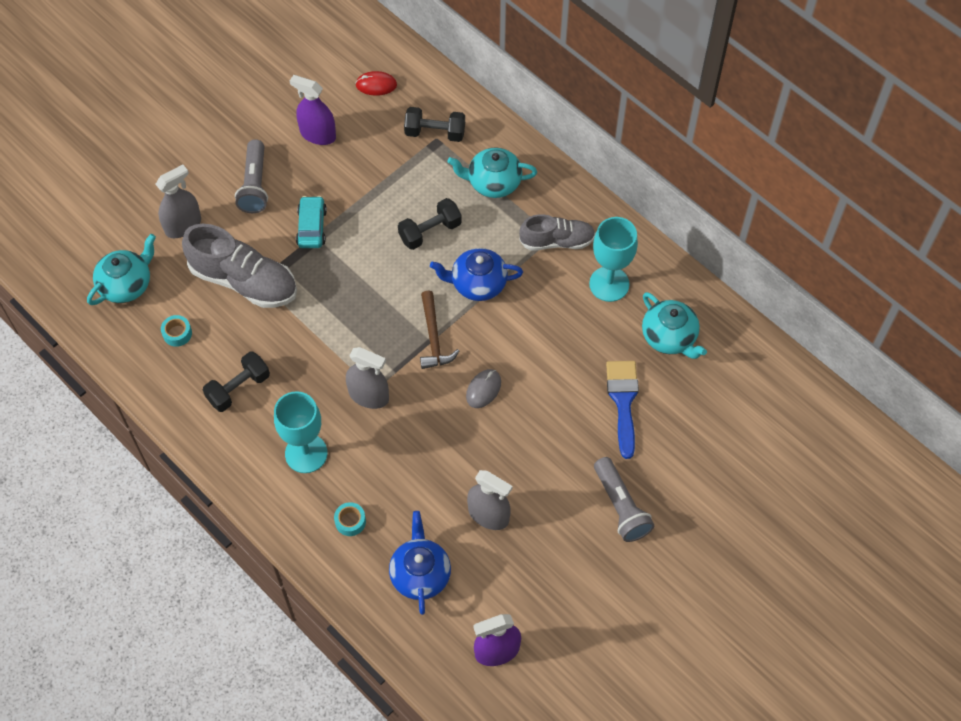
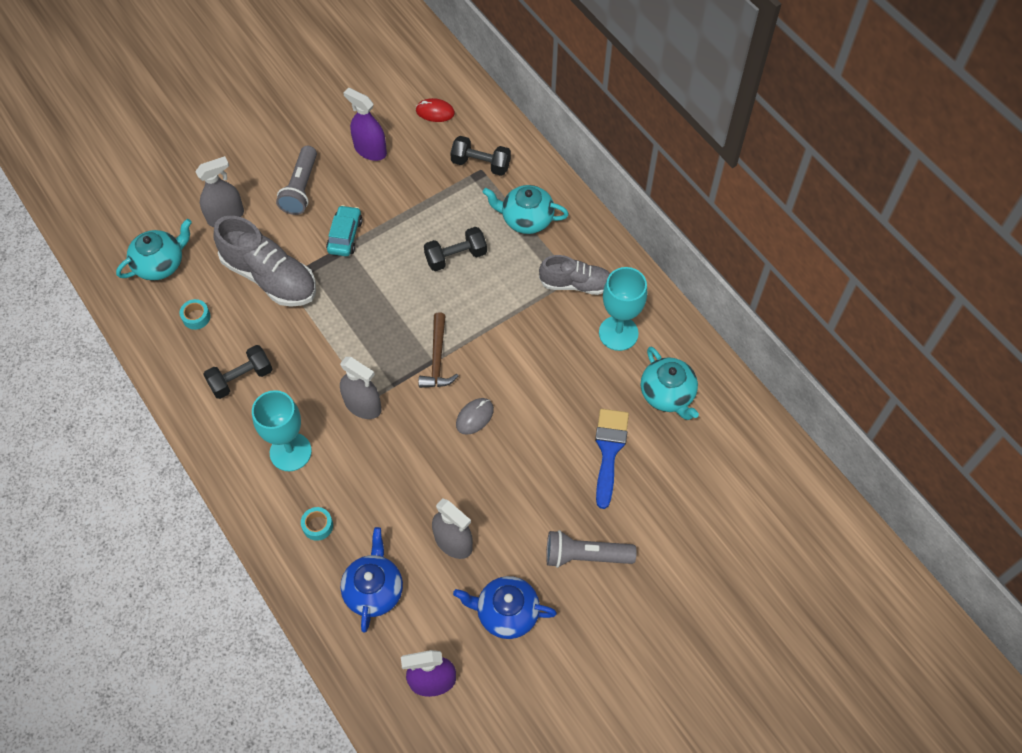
camera: 10 degrees right, 0 degrees up
blue teapot [430,248,523,301] -> blue teapot moved to [453,576,557,639]
grey flashlight [594,457,654,542] -> grey flashlight turned 105 degrees clockwise [546,530,636,568]

